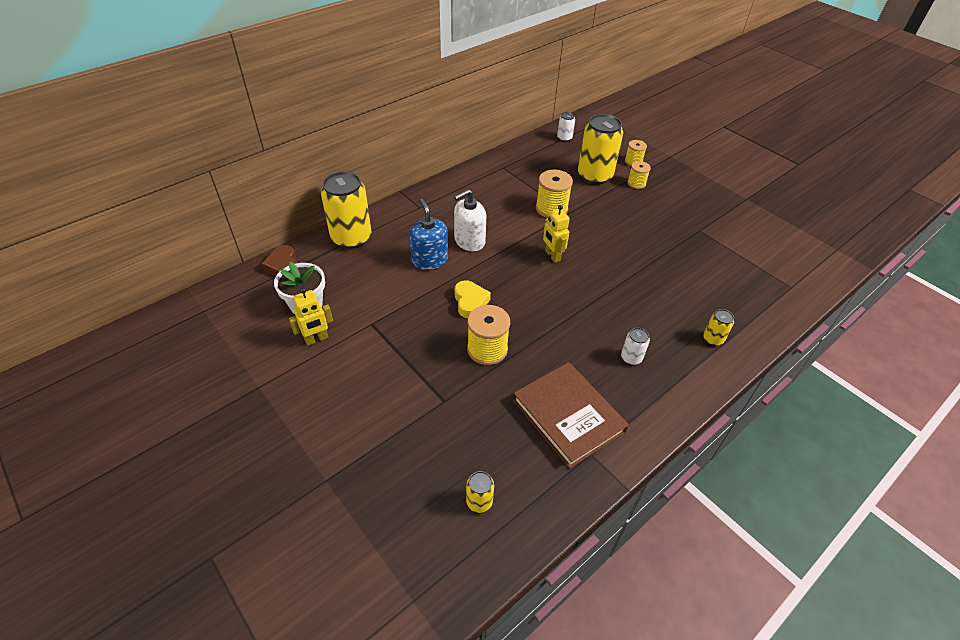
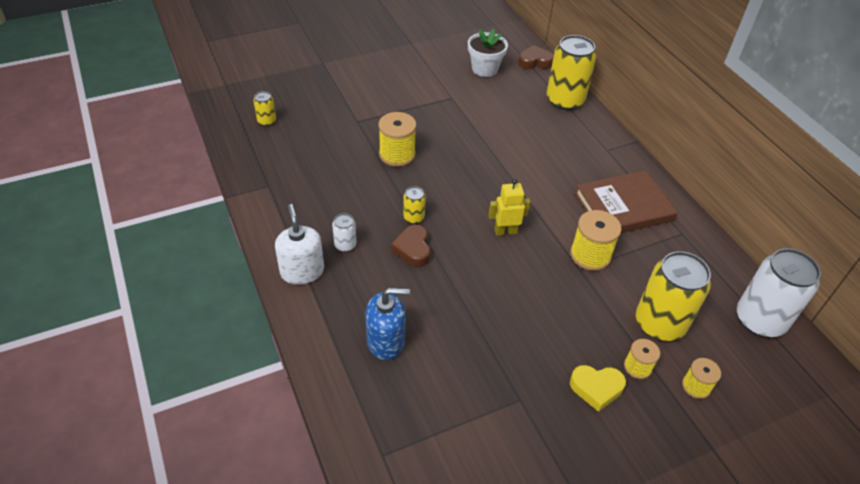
camera: 105 degrees right, 0 degrees up
yellow robot [289,288,333,346] -> none
blue soap dispenser [410,199,448,270] -> blue soap dispenser moved to [365,288,410,360]
white soap dispenser [454,189,486,252] -> white soap dispenser moved to [275,204,324,285]
yellow heart [455,280,491,318] -> yellow heart moved to [570,365,626,412]
brown book [513,362,629,469] -> brown book moved to [574,170,678,233]
white can [557,112,575,142] -> white can [737,248,821,337], size x2.20
yellow can [703,309,734,346] -> yellow can moved to [403,186,426,224]
none -> brown heart [391,225,430,267]

